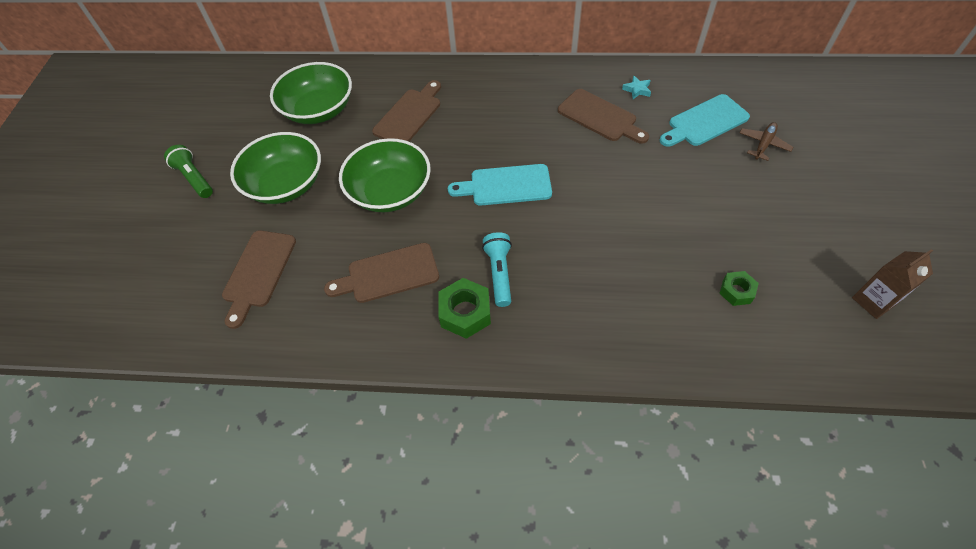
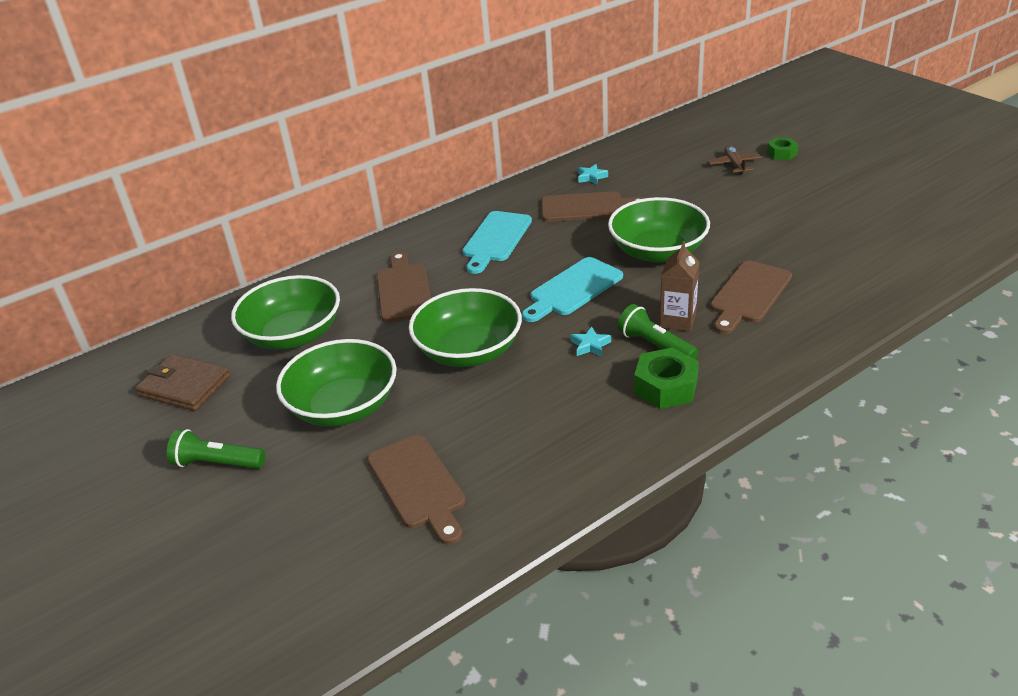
camera: 40 degrees left, 20 degrees down
brown cutting board [324,243,439,303] -> brown cutting board moved to [710,261,792,334]
turquoise flashlight [482,232,512,307] -> green flashlight [617,304,698,359]
turquoise cutting board [660,94,750,147] -> turquoise cutting board moved to [463,211,532,274]
green nut [719,271,759,306] -> green nut moved to [767,138,799,160]
brown carton [852,249,933,319] -> brown carton moved to [660,241,699,332]
none -> brown wallet [135,354,231,411]
none -> turquoise star [571,327,611,357]
none -> green bowl [608,197,710,263]

